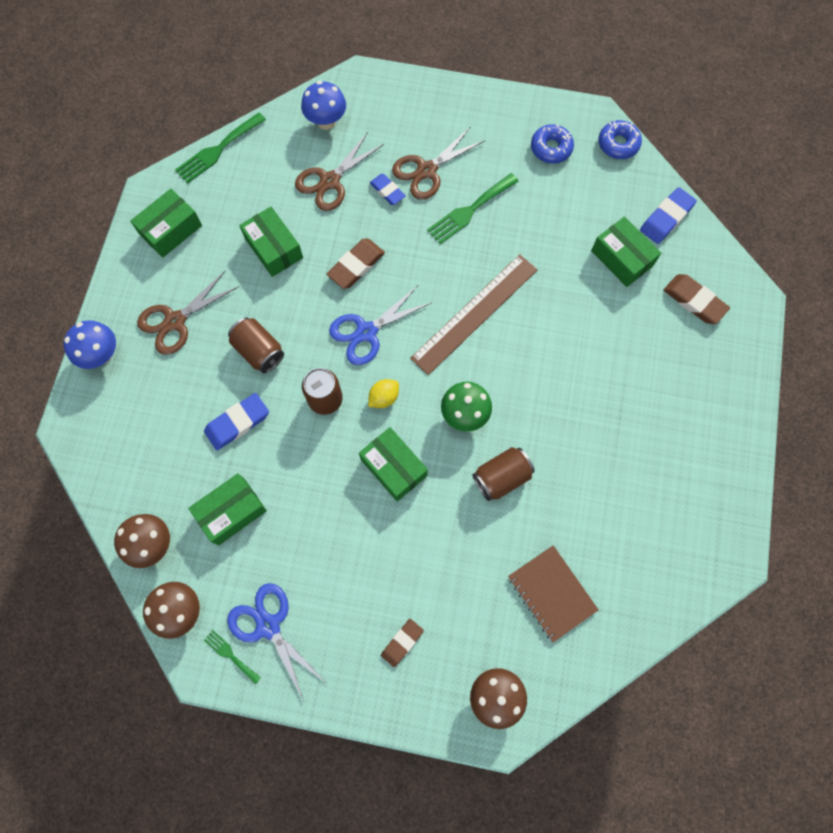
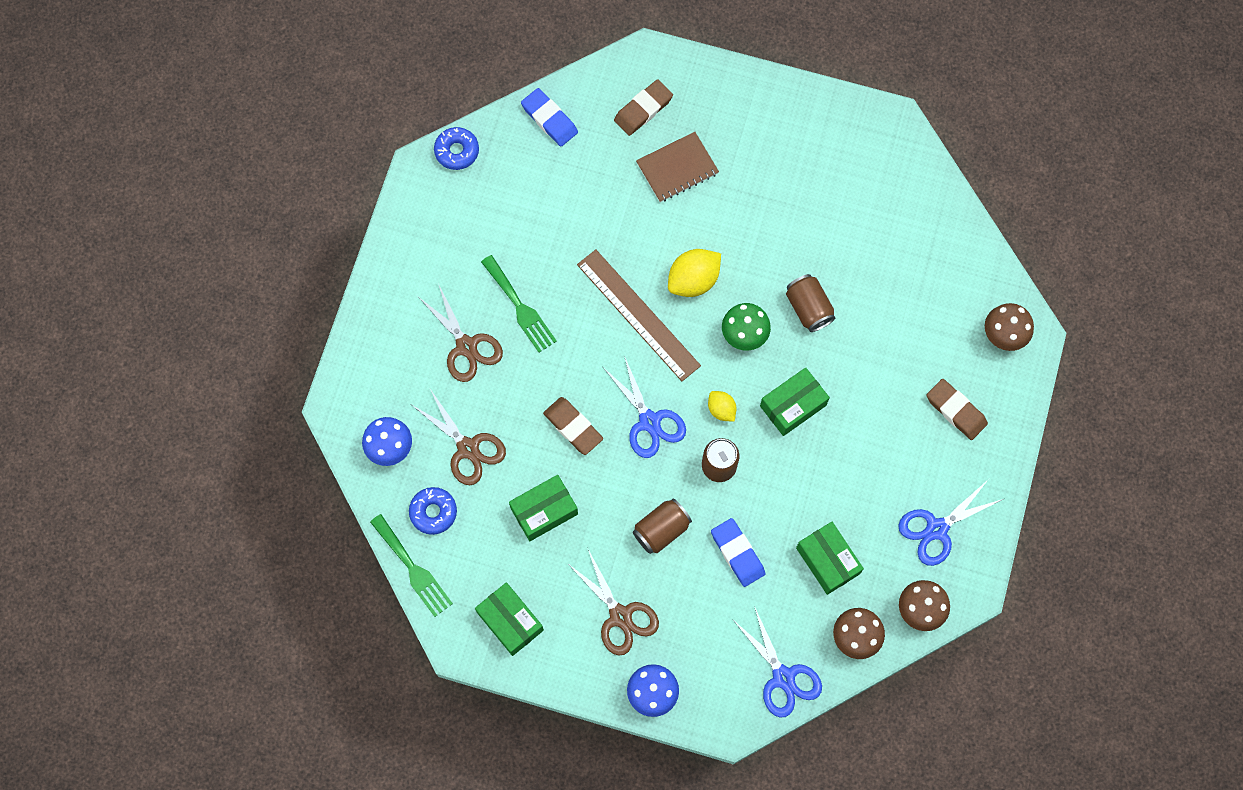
camera: 85 degrees left, 0 degrees up
green fork [204,630,261,684] -> none
blue eraser [370,174,406,205] -> none
brown eraser [381,619,424,667] -> brown eraser [926,379,988,440], size x1.51
brown notebook [508,545,599,642] -> brown notebook moved to [636,132,719,202]
blue donut [531,124,574,164] -> blue donut moved to [409,487,457,535]
green box [591,217,661,287] -> none
none -> yellow lemon [668,249,721,297]
none -> blue scissors [732,606,822,718]

